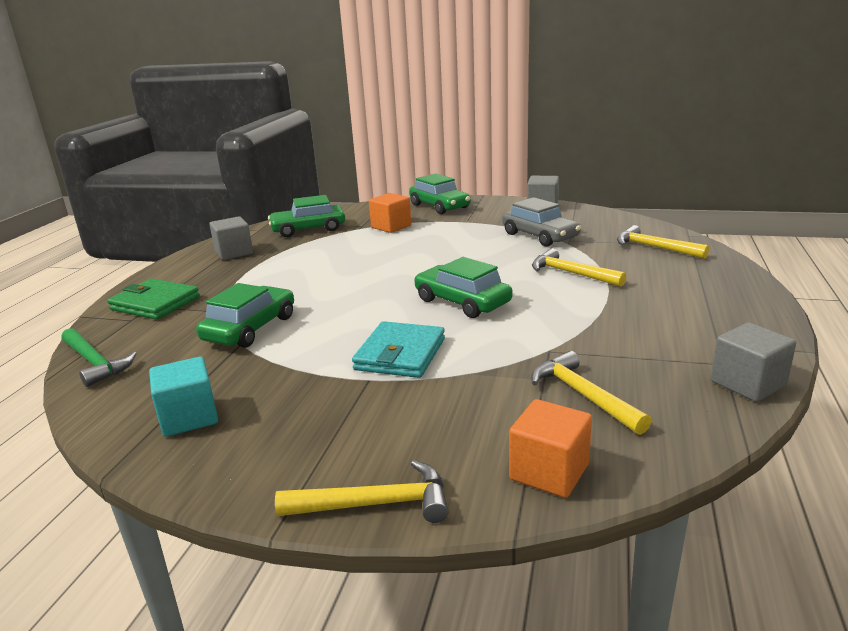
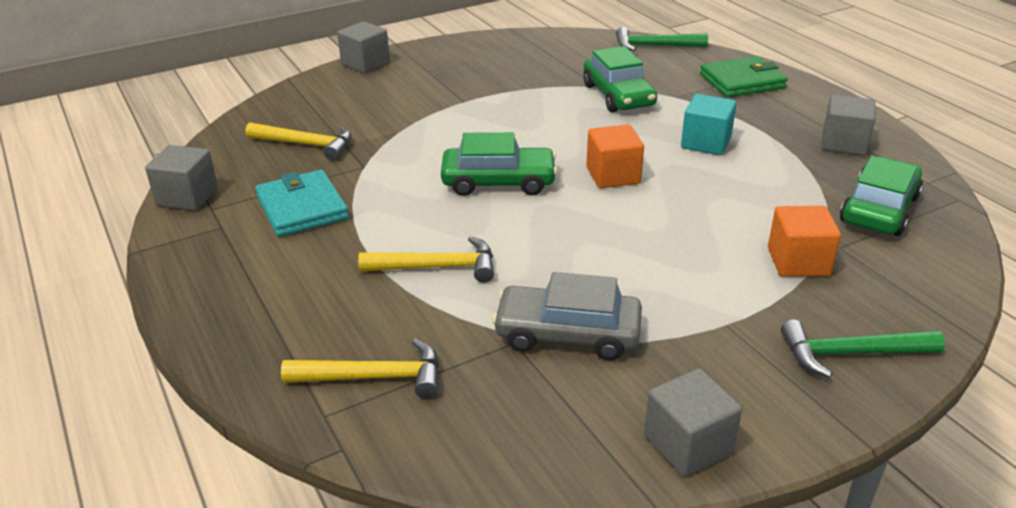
camera: 135 degrees right, 10 degrees up
turquoise cube [149,357,218,437] -> turquoise cube moved to [681,94,737,155]
yellow hammer [275,460,449,523] -> grey cube [337,21,390,73]
turquoise wallet [352,321,445,378] -> turquoise wallet moved to [255,170,349,237]
green car [409,173,471,214] -> green hammer [781,320,945,378]
orange cube [509,399,592,498] -> orange cube moved to [586,125,644,188]

